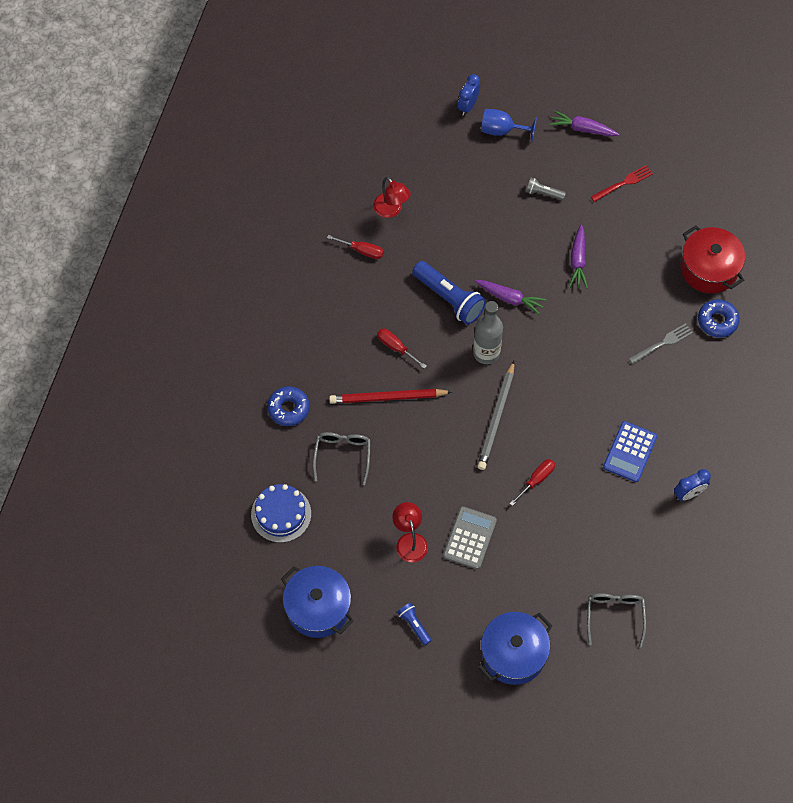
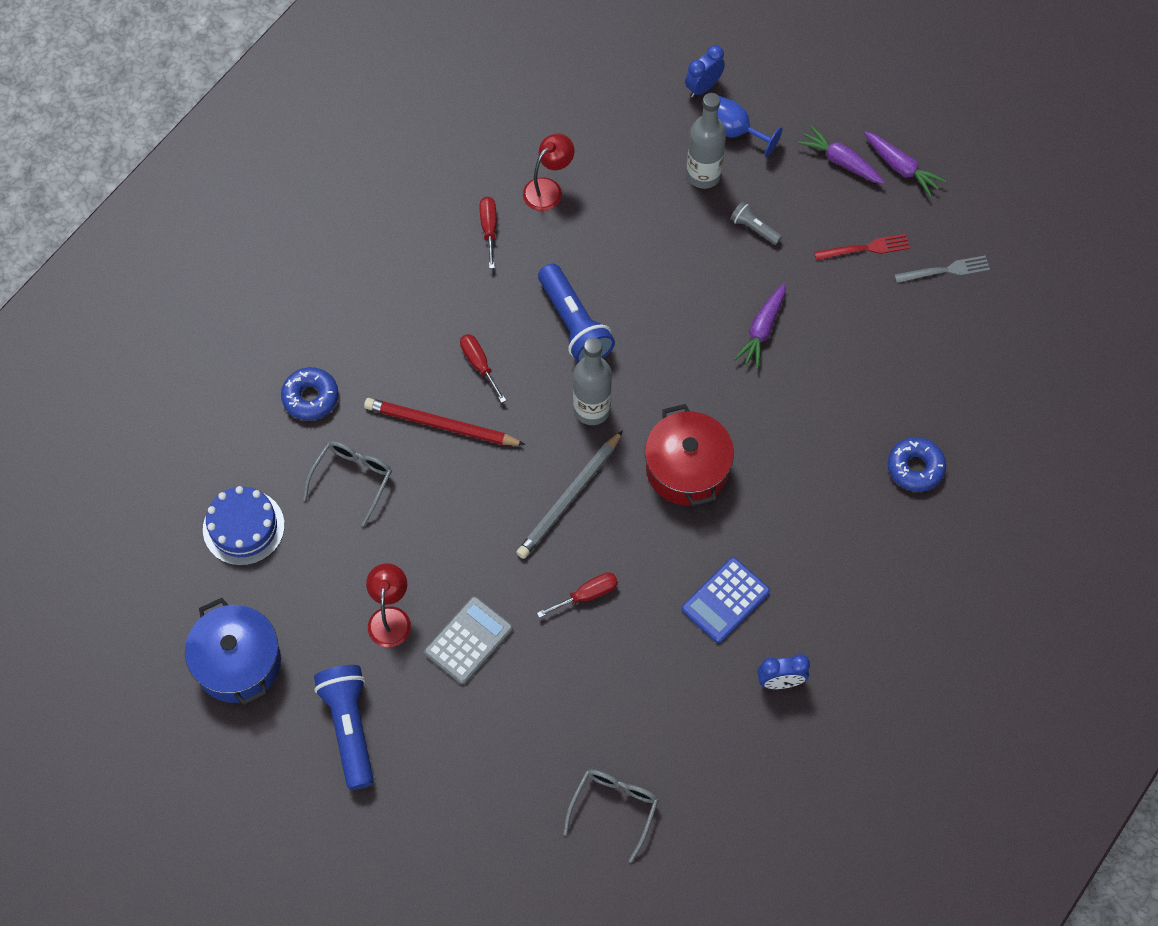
camera: 20 degrees right, 0 degrees up
red screwdriver [327,235,384,259] -> red screwdriver turned 135 degrees counterclockwise [480,197,497,269]
red lamp [373,177,411,218] -> red lamp turned 120 degrees counterclockwise [523,133,574,211]
blue flashlight [397,603,431,645] -> blue flashlight [314,665,374,790], size x2.00
purple carrot [475,280,546,315] -> purple carrot moved to [864,131,946,197]
blue pot [478,612,552,685] -> none
grey fork [629,323,693,364] -> grey fork moved to [894,255,990,283]
red pot [681,225,745,293] -> red pot moved to [645,404,734,506]
none -> grey bottle [686,93,726,189]

